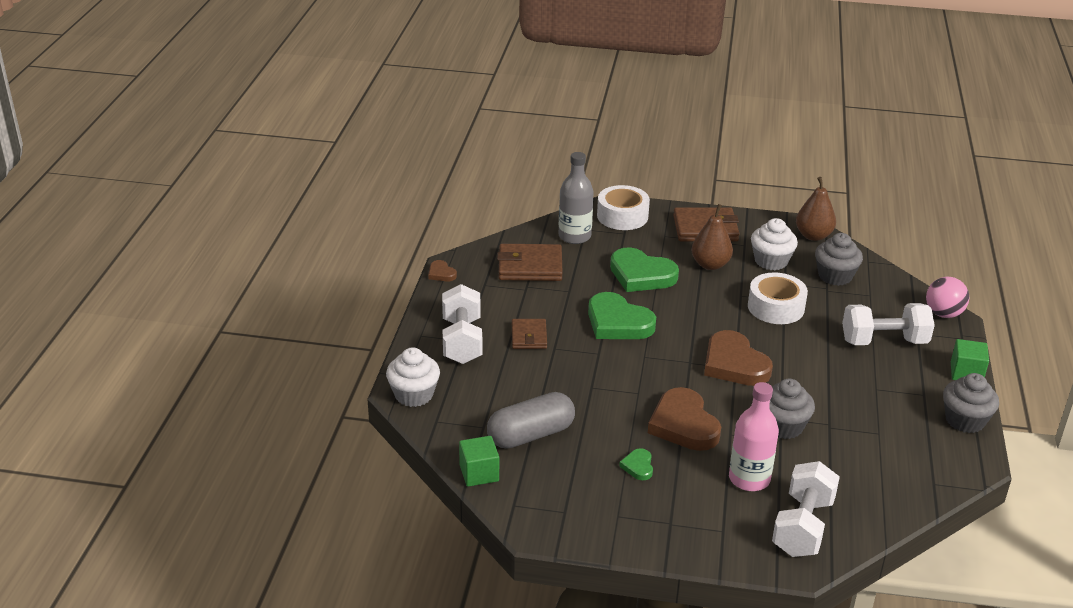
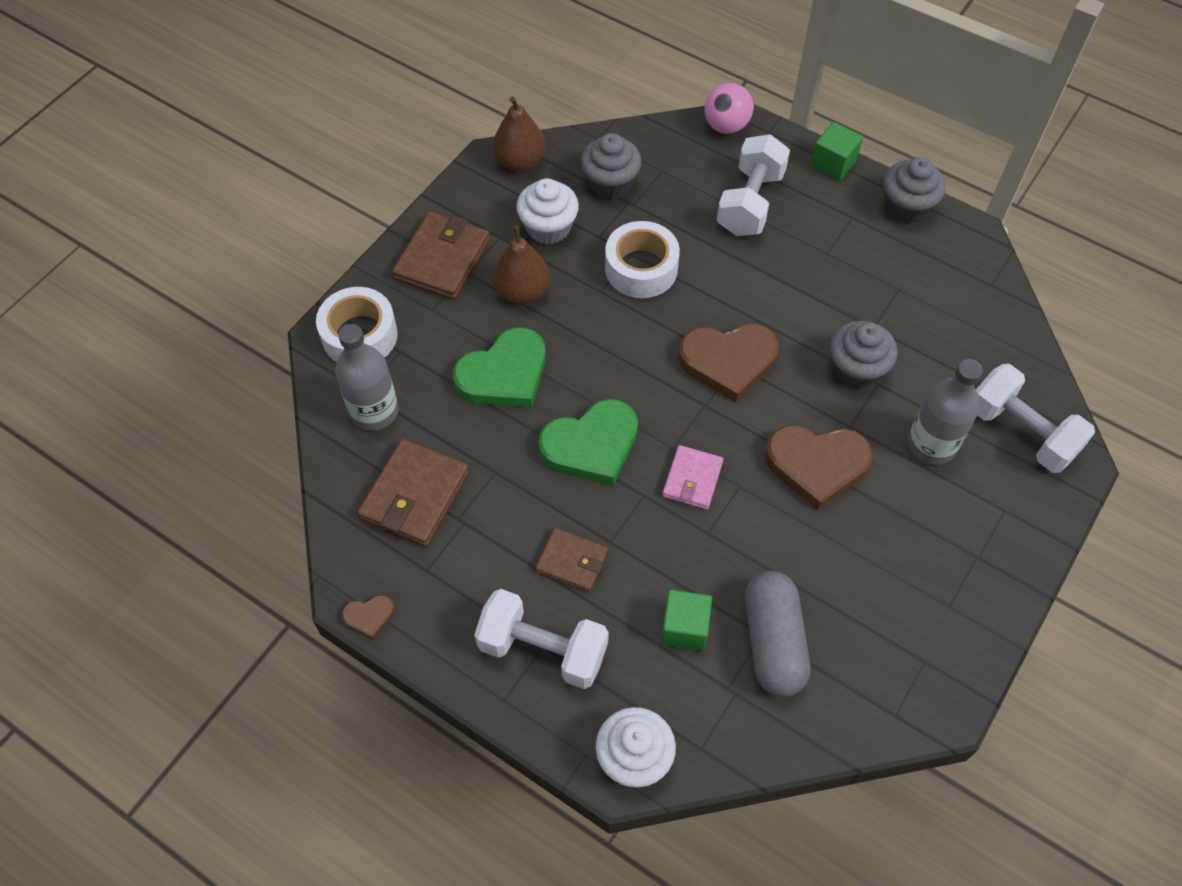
camera: 65 degrees left, 25 degrees up
green cube [459,436,499,487] -> green cube moved to [661,590,712,651]
green heart [619,448,653,480] -> none
pink bottle [729,382,779,491] -> grey bottle [908,359,983,465]
none -> pink wallet [662,445,724,510]

